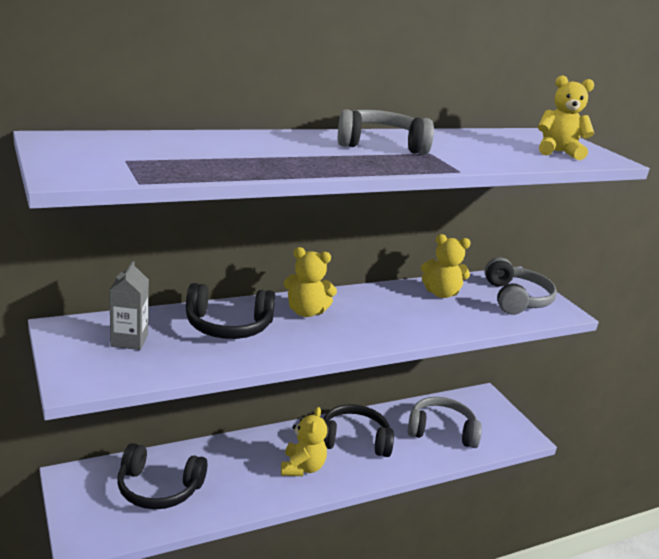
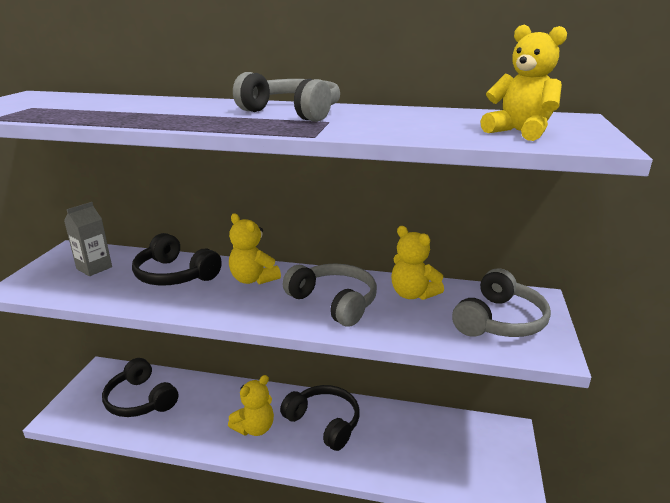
camera: 40 degrees right, 0 degrees up
grey headphones [408,397,482,448] -> grey headphones moved to [283,263,377,327]

